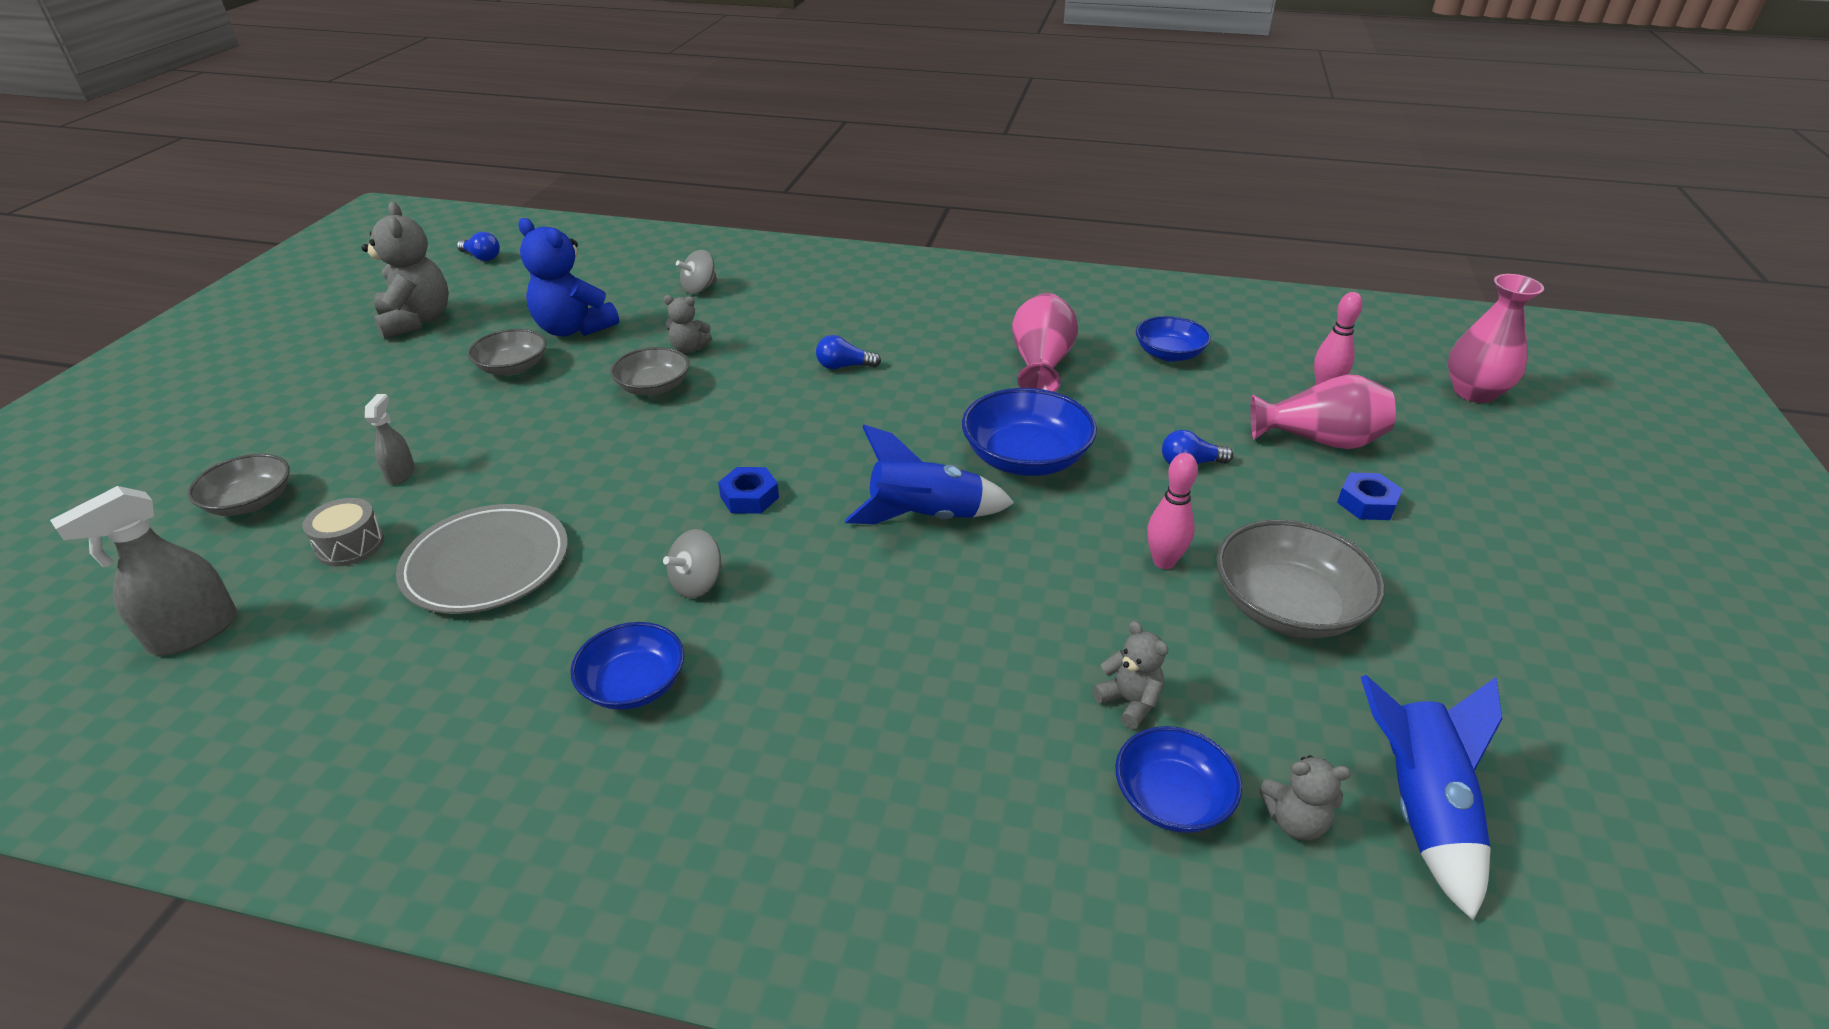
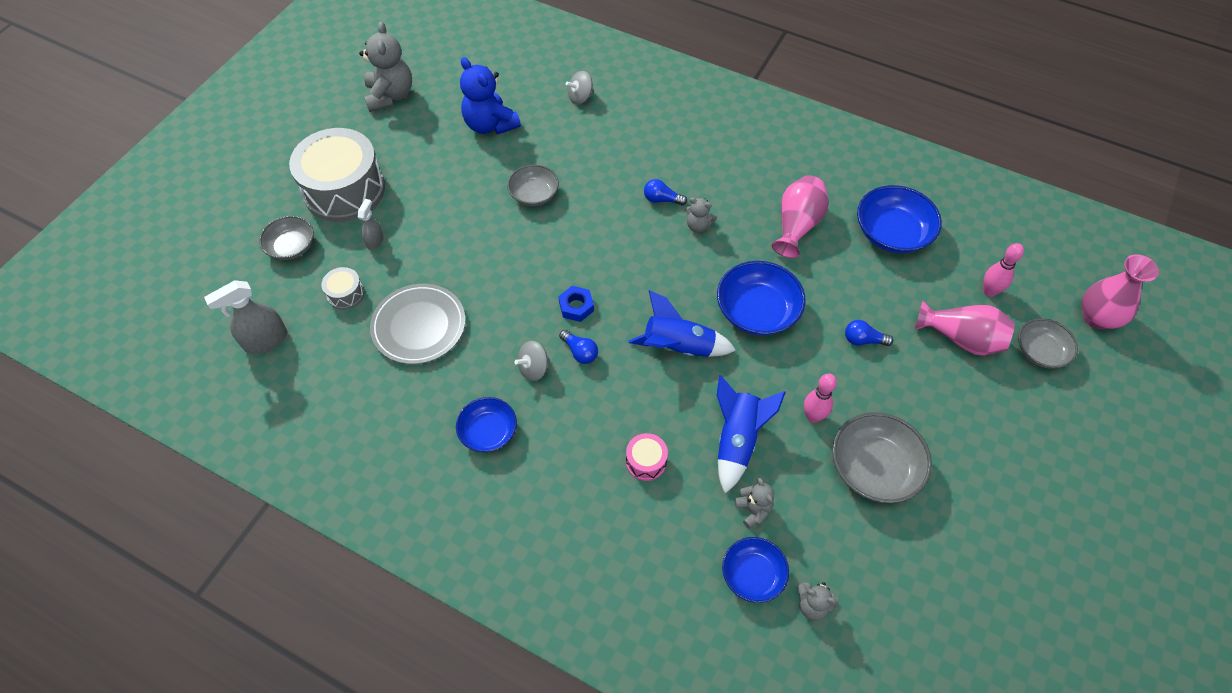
camera: 15 degrees right, 20 degrees up
blue light bulb [457,232,500,261] -> blue light bulb moved to [559,330,598,364]
grey bowl [468,329,546,376] -> grey bowl moved to [1018,318,1078,368]
grey teddy bear [664,295,712,353] -> grey teddy bear moved to [686,197,717,233]
blue bowl [1136,316,1211,362] -> blue bowl [857,185,942,253], size x1.56
blue nut [1337,473,1403,520] -> none
blue rocket [1361,675,1502,920] -> blue rocket moved to [717,375,786,493]
none -> grey drum [289,128,385,222]
none -> pink drum [626,433,668,481]

